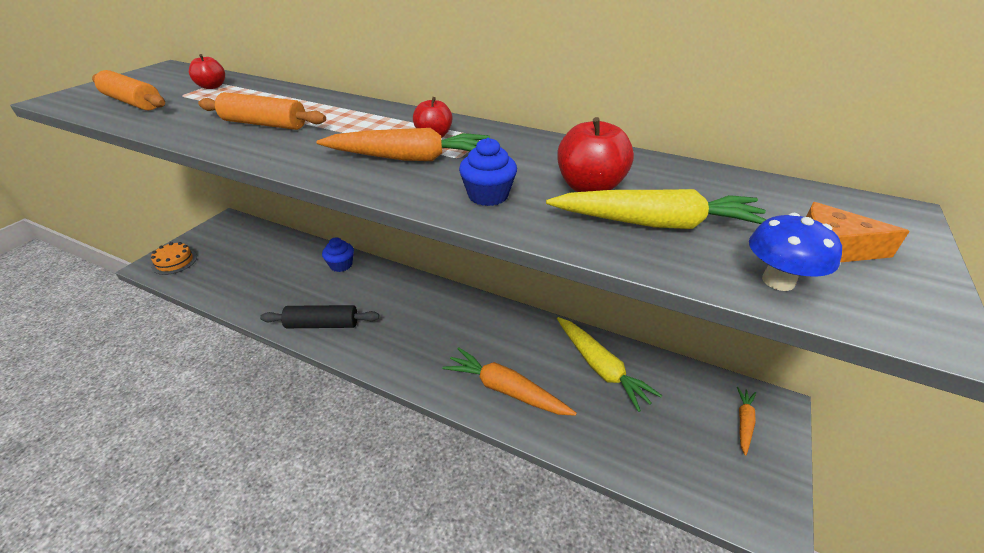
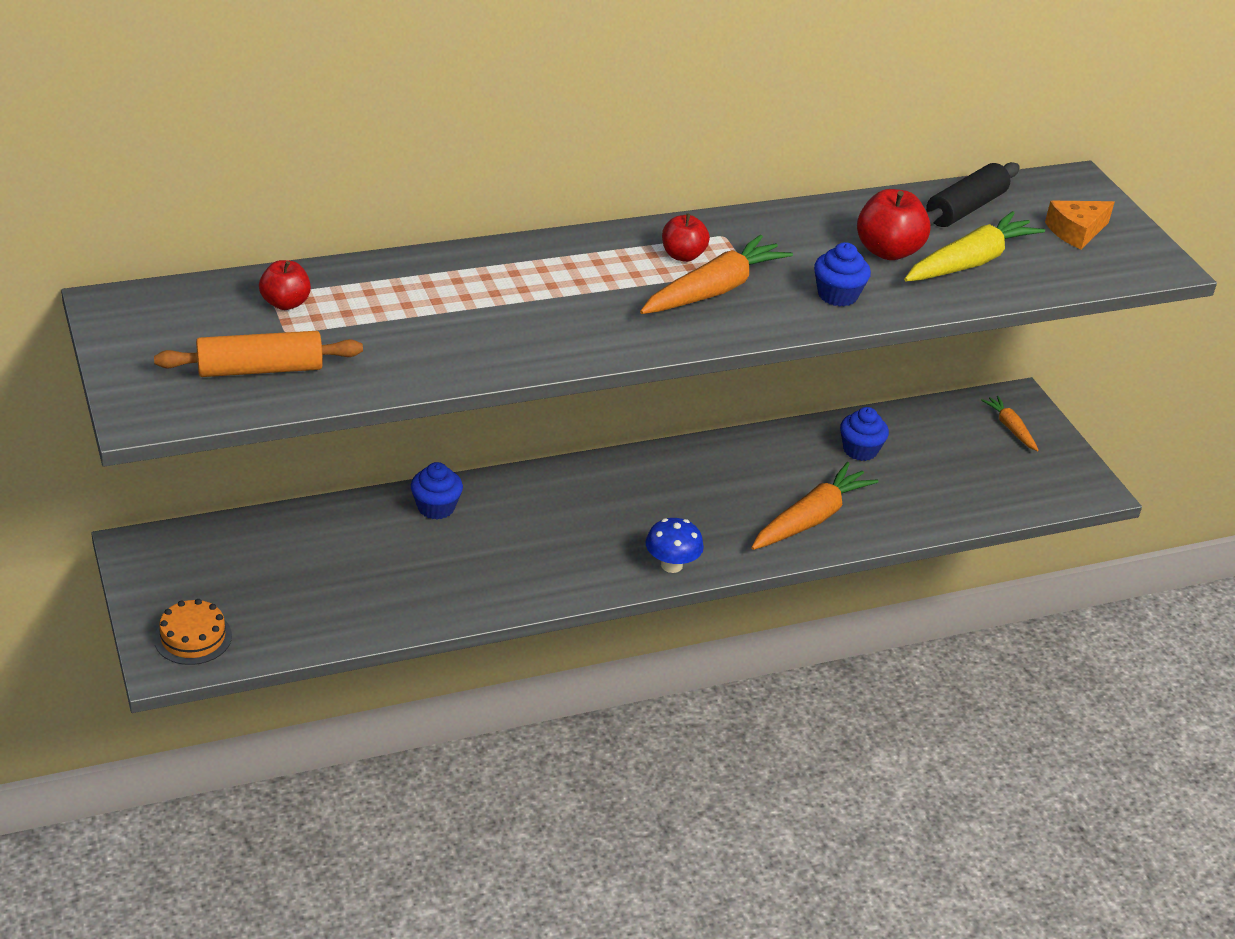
camera: 50 degrees left, 0 degrees up
orange rolling pin [198,92,326,130] -> none
black rolling pin [260,305,379,328] -> black rolling pin moved to [926,162,1020,227]
orange carrot [442,348,577,416] -> orange carrot turned 150 degrees clockwise [751,462,879,550]
yellow carrot [557,317,662,412] -> blue cupcake [840,407,889,461]
blue mushroom [749,213,842,291] -> blue mushroom moved to [645,518,704,573]

